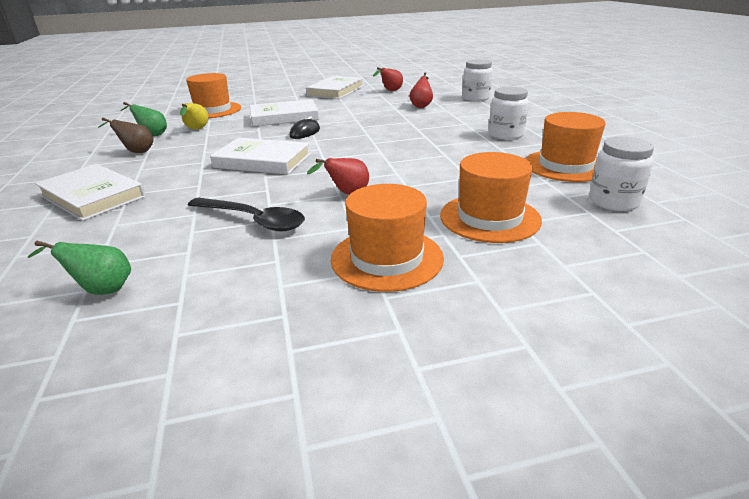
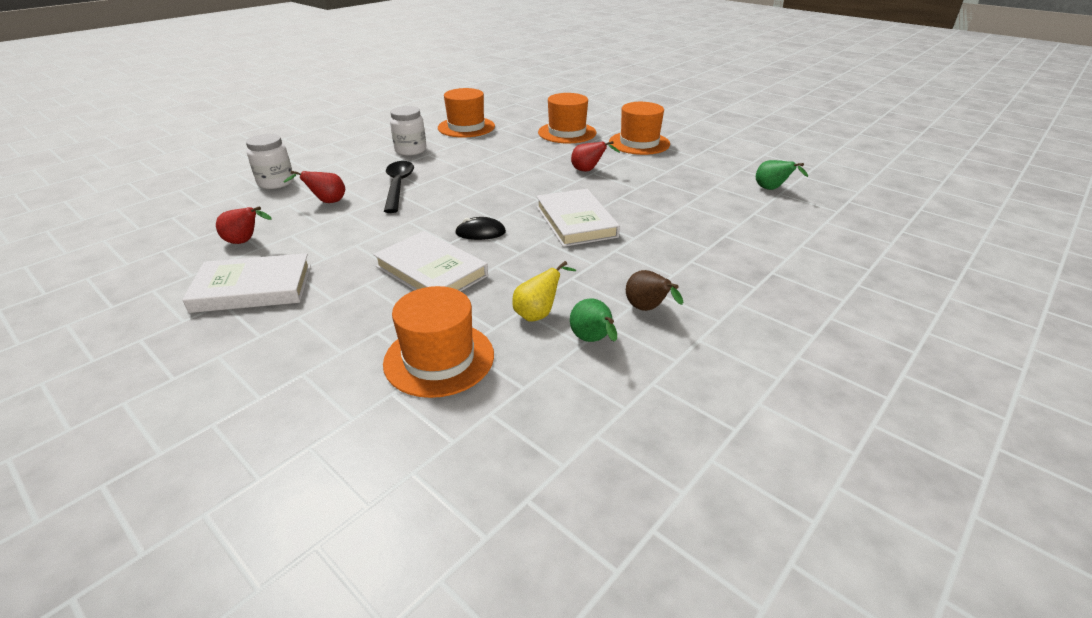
camera: 125 degrees left, 5 degrees up
white book [35,164,146,221] -> none
black spoon [188,197,305,231] -> black spoon moved to [384,161,414,213]
white jar [589,137,654,211] -> none

